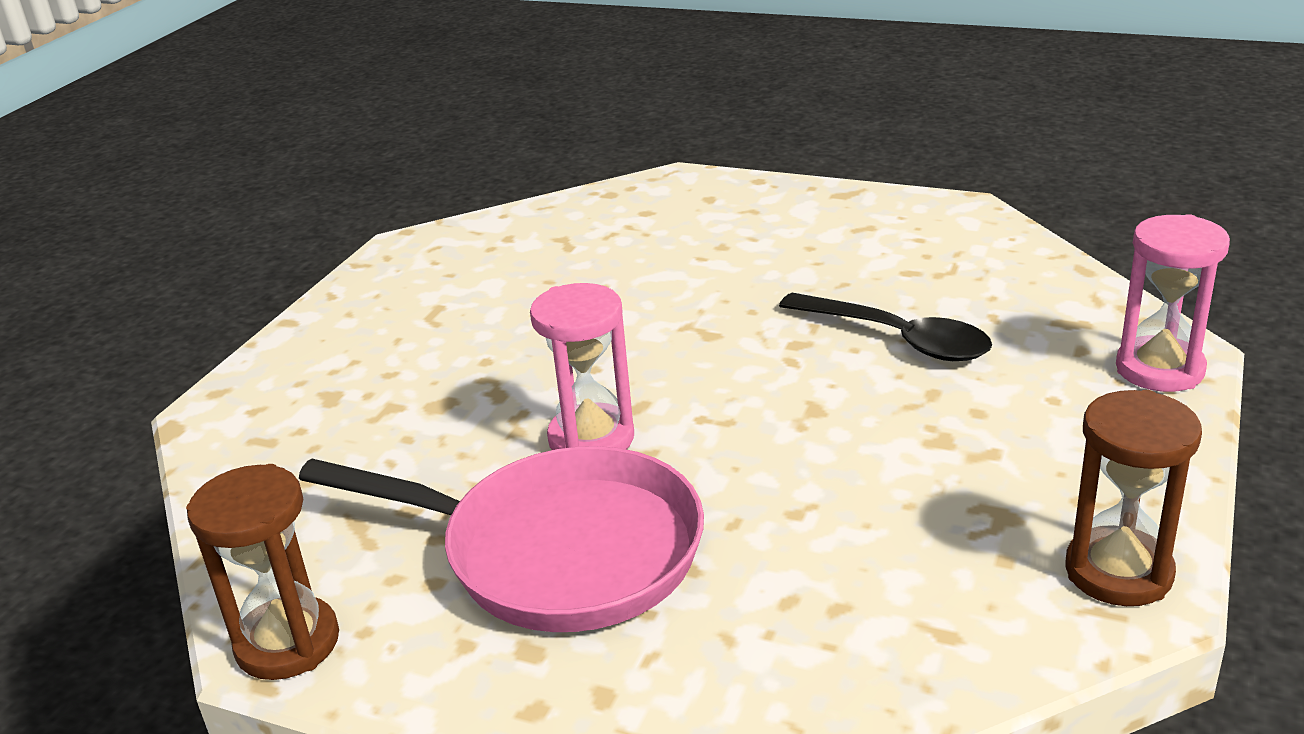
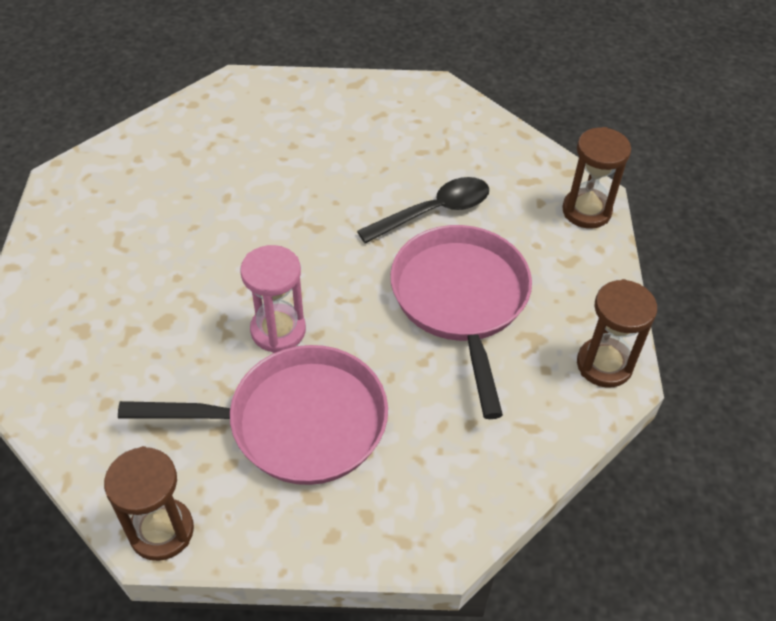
camera: 25 degrees left, 20 degrees up
black spoon [779,293,992,361] -> black spoon turned 45 degrees counterclockwise [357,177,489,244]
pink hourglass [1116,214,1230,392] -> brown hourglass [562,127,631,229]
none -> pink pan [390,225,532,419]

